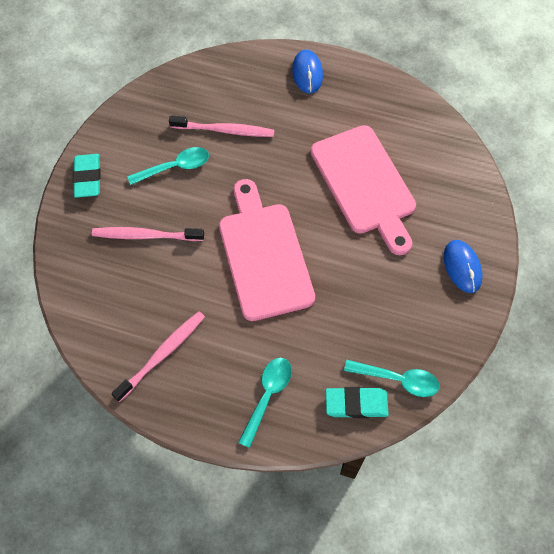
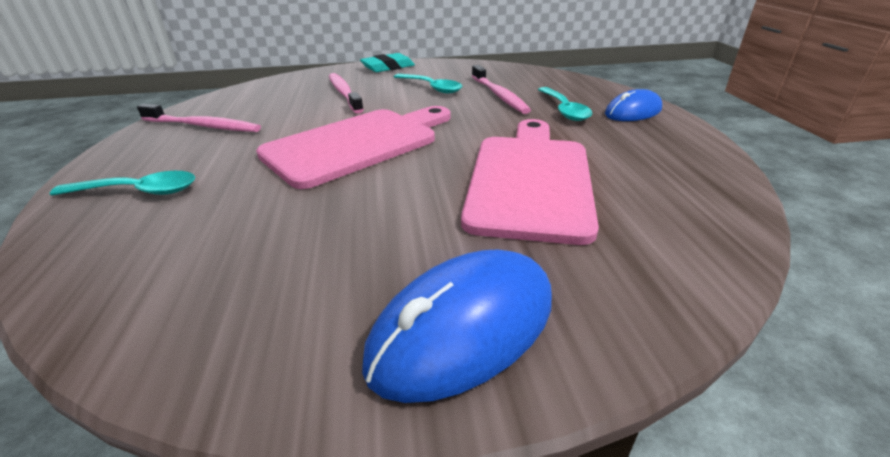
camera: 65 degrees right, 30 degrees down
pink cutting board [311,125,416,255] -> pink cutting board turned 150 degrees clockwise [461,119,599,245]
turquoise eraser [326,387,389,418] -> none
turquoise spoon [344,360,440,397] -> turquoise spoon moved to [538,87,593,121]
blue mouse [444,240,483,293] -> blue mouse [362,249,552,403], size x1.56

